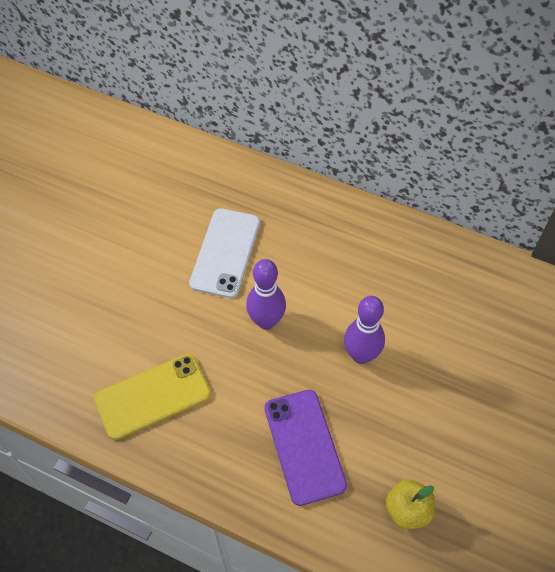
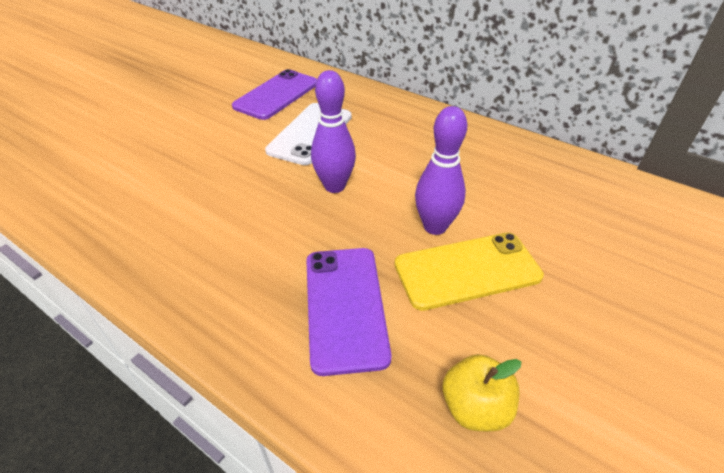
camera: 10 degrees right, 15 degrees down
yellow phone [94,354,211,440] -> yellow phone moved to [395,233,544,311]
none -> purple phone [232,69,317,120]

